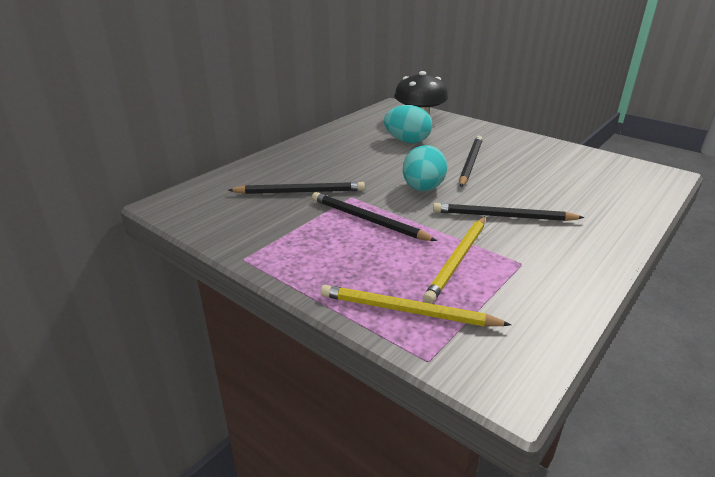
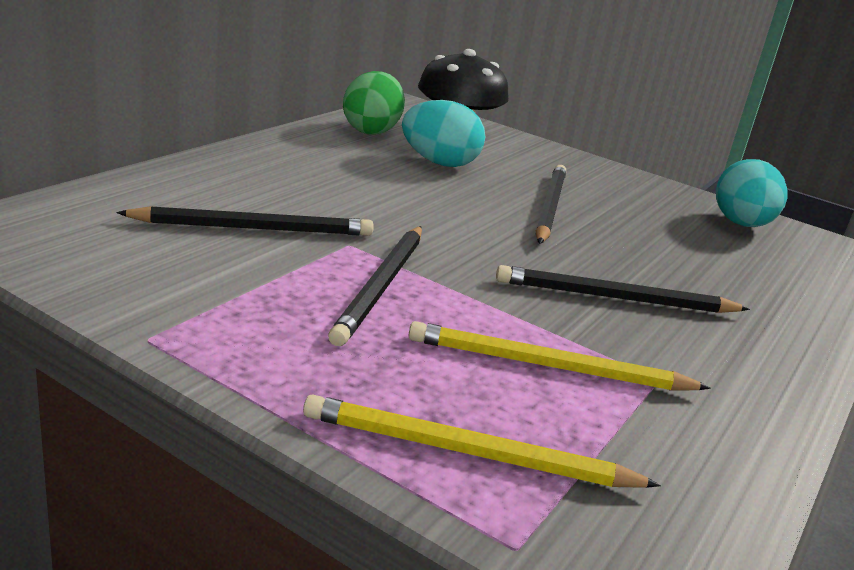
camera: 10 degrees left, 5 degrees down
black pencil [312,192,437,241] -> black pencil turned 105 degrees counterclockwise [328,226,422,346]
turquoise egg [403,145,447,191] -> turquoise egg moved to [716,159,787,227]
yellow pencil [423,216,485,304] -> yellow pencil turned 75 degrees clockwise [409,321,711,391]
none -> green egg [343,71,405,135]

